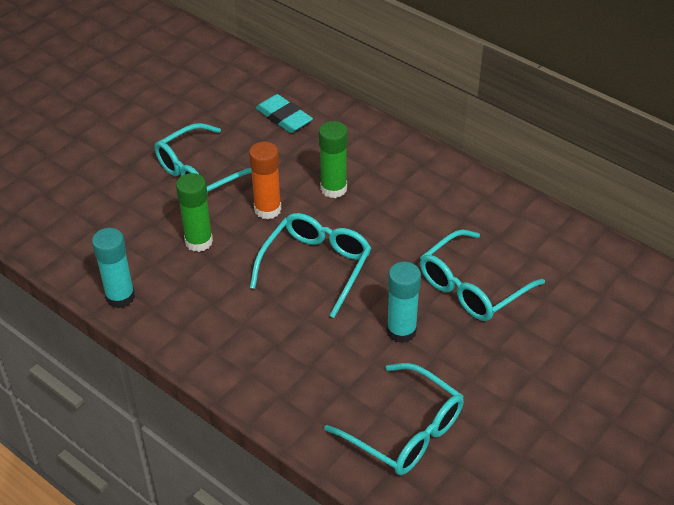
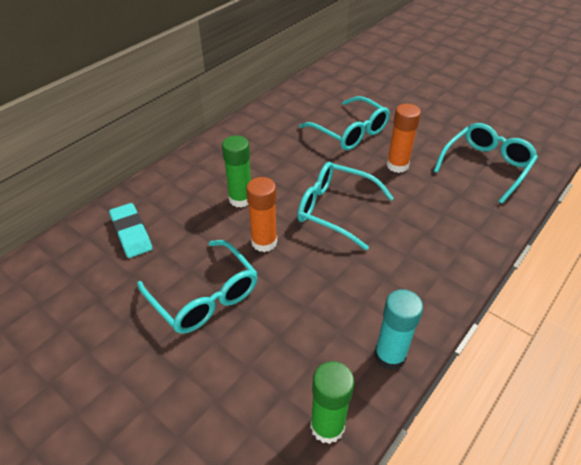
camera: 90 degrees left, 0 degrees up
green glue stick [176,173,213,252] -> green glue stick moved to [310,361,354,444]
turquoise eraser [256,94,313,133] -> turquoise eraser turned 75 degrees counterclockwise [109,203,152,258]
turquoise glue stick [387,262,421,343] -> orange glue stick [386,104,421,173]

